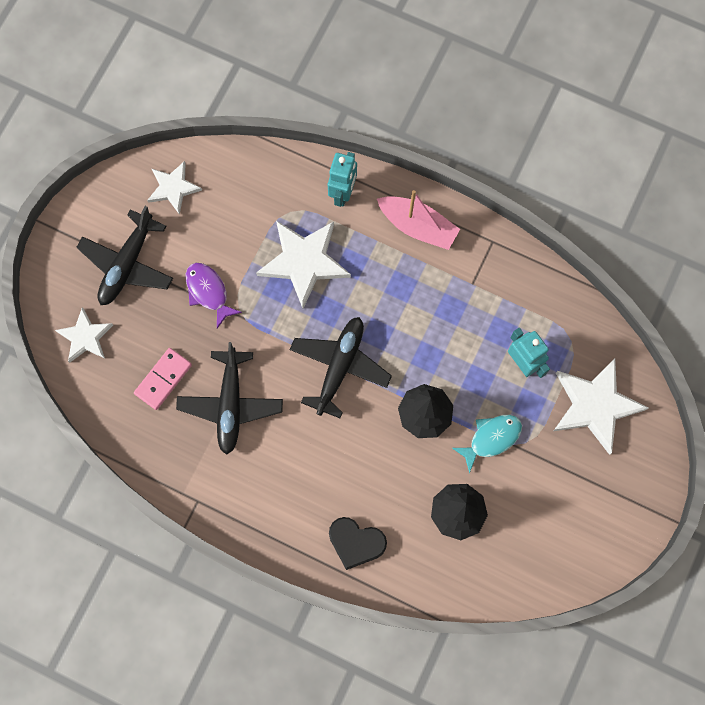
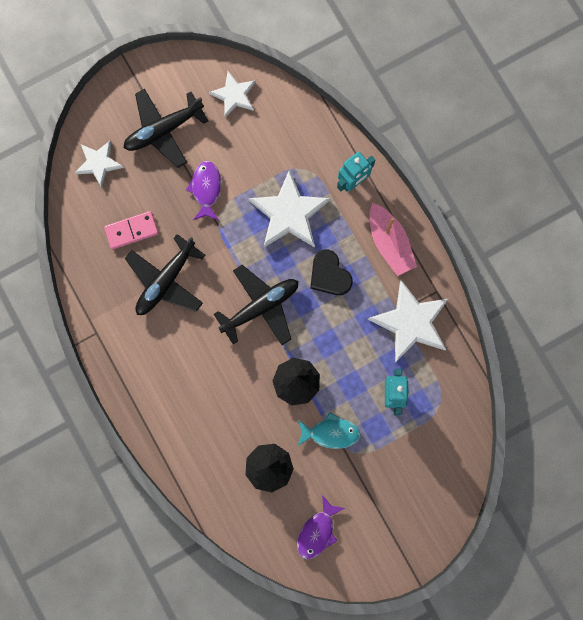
camera: 35 degrees right, 5 degrees up
black heart [329,517,387,570] -> black heart moved to [310,249,353,295]
white star [554,358,648,455] -> white star moved to [368,280,449,363]
none -> purple fish [297,495,345,559]

